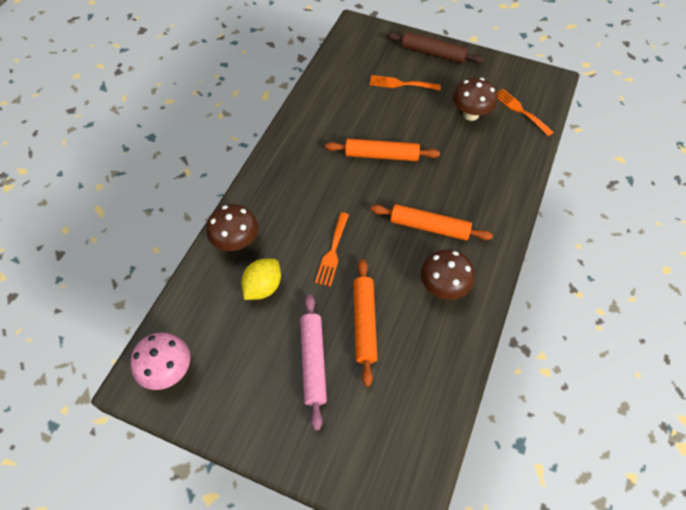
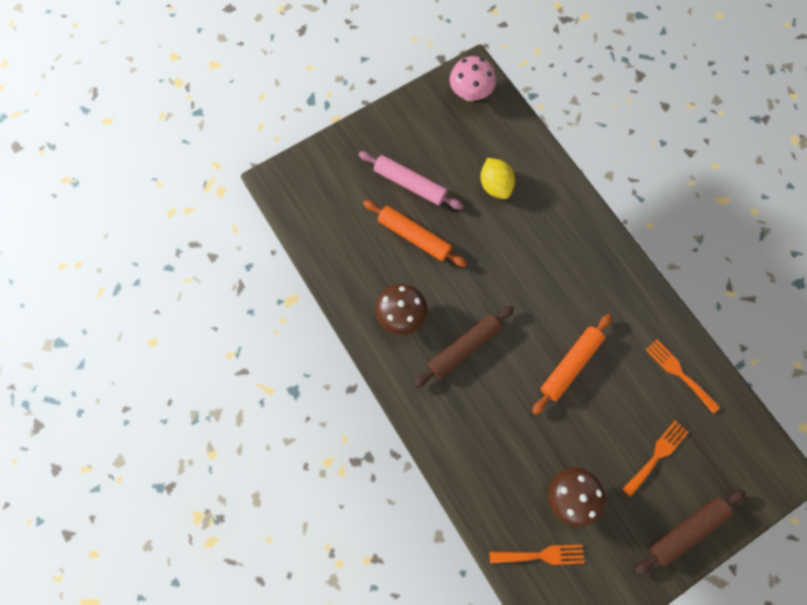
camera: 125 degrees right, 15 degrees up
brown mushroom [206,204,258,251] -> none
orange fork [315,212,349,287] -> orange fork moved to [646,339,720,414]
orange rolling pin [371,204,493,240] -> brown rolling pin [413,306,514,388]

